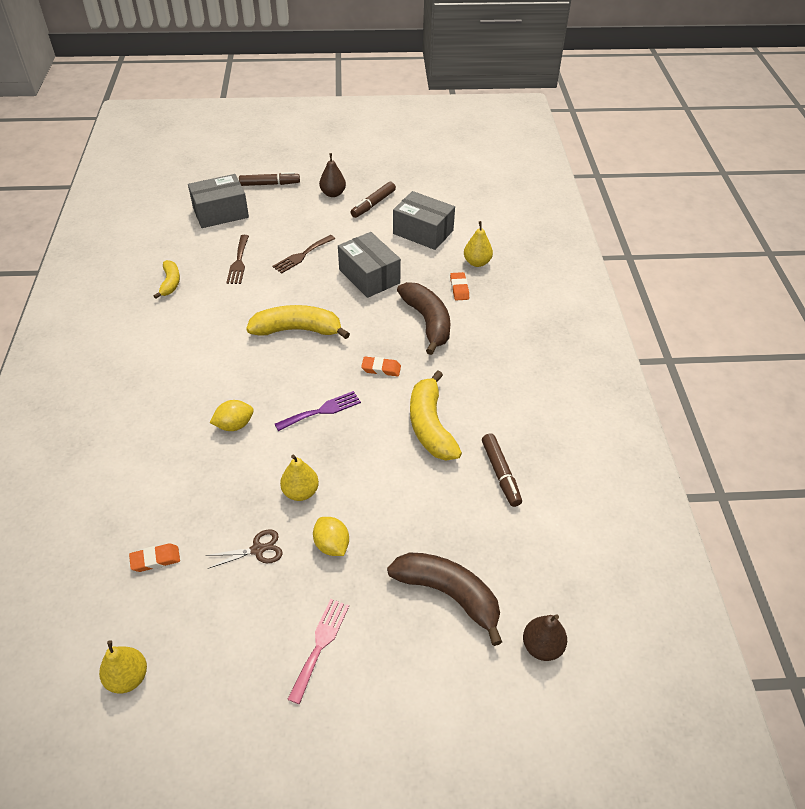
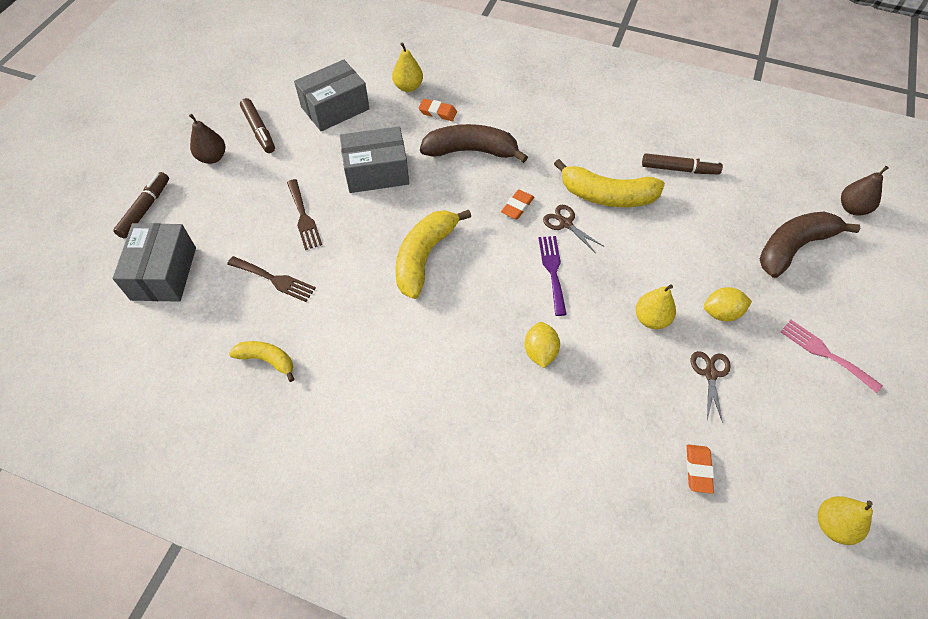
camera: 65 degrees left, 10 degrees up
none -> brown scissors [543,205,603,253]

